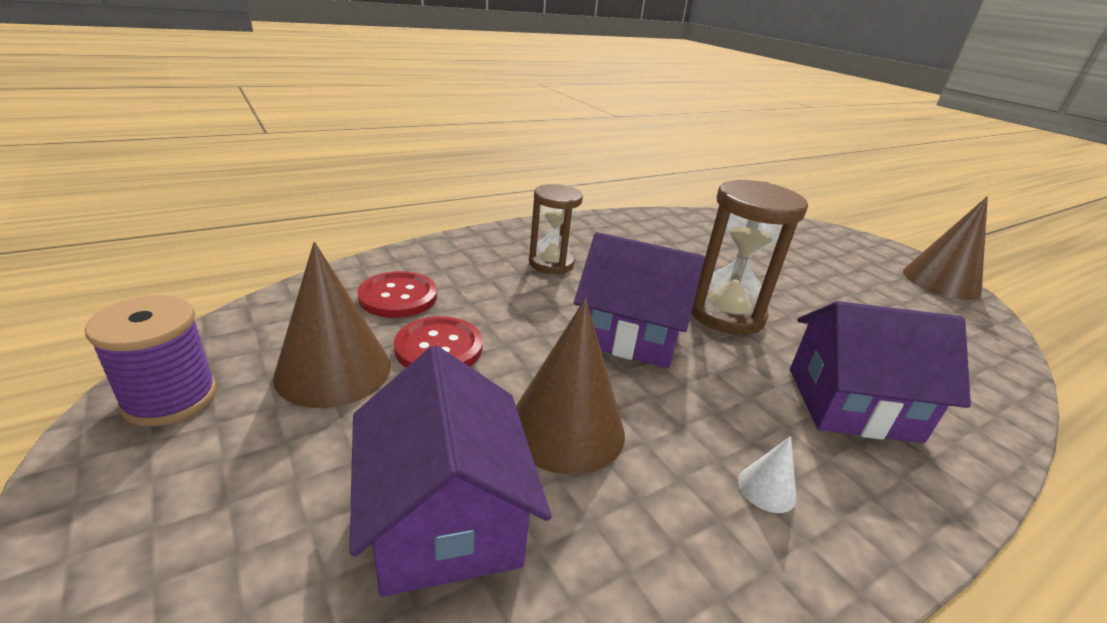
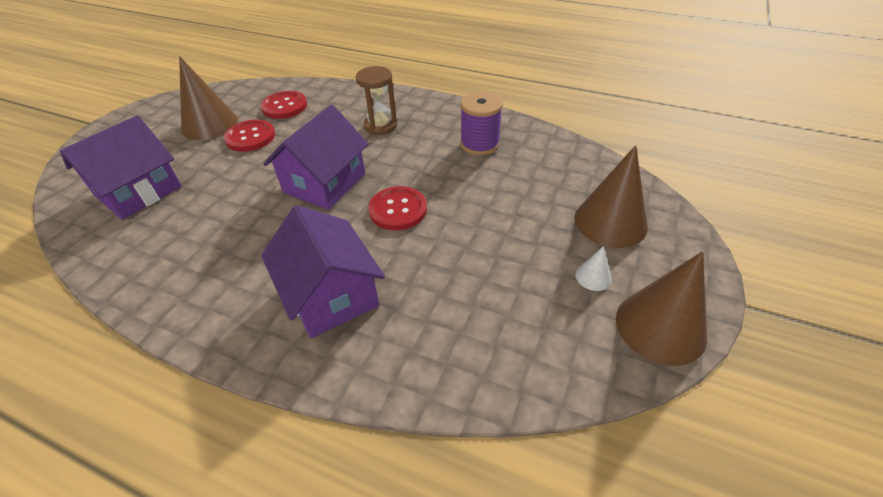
camera: 60 degrees right, 15 degrees up
purple spool [85,295,217,427] -> purple spool moved to [460,91,503,155]
brown cone [516,298,625,475] -> brown cone moved to [575,145,648,248]
purple house [574,232,705,368] -> purple house turned 45 degrees clockwise [264,105,369,210]
brown hourglass [691,180,808,335] -> red button [368,186,427,230]
white cone [738,436,796,513] -> white cone moved to [576,246,612,291]

